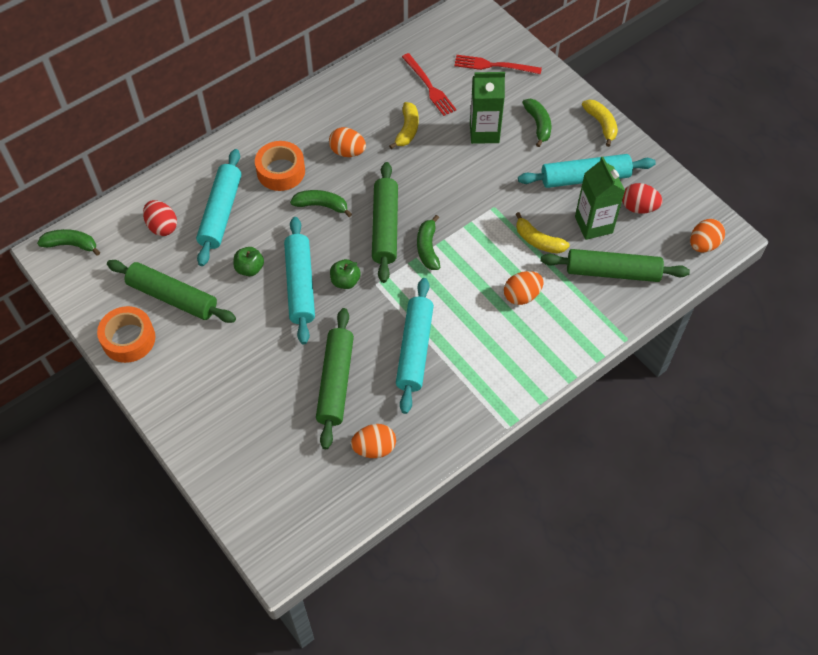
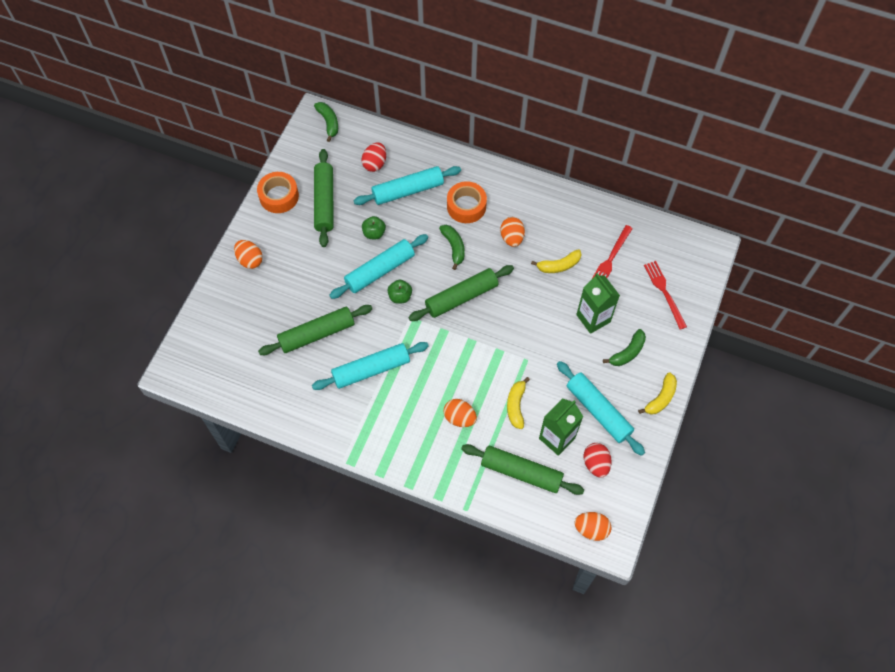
camera: 60 degrees right, 5 degrees up
orange egg [351,424,396,458] -> orange egg moved to [234,240,263,269]
green banana [417,215,440,270] -> none
green rolling pin [541,249,690,282] -> green rolling pin turned 45 degrees counterclockwise [461,444,584,495]

